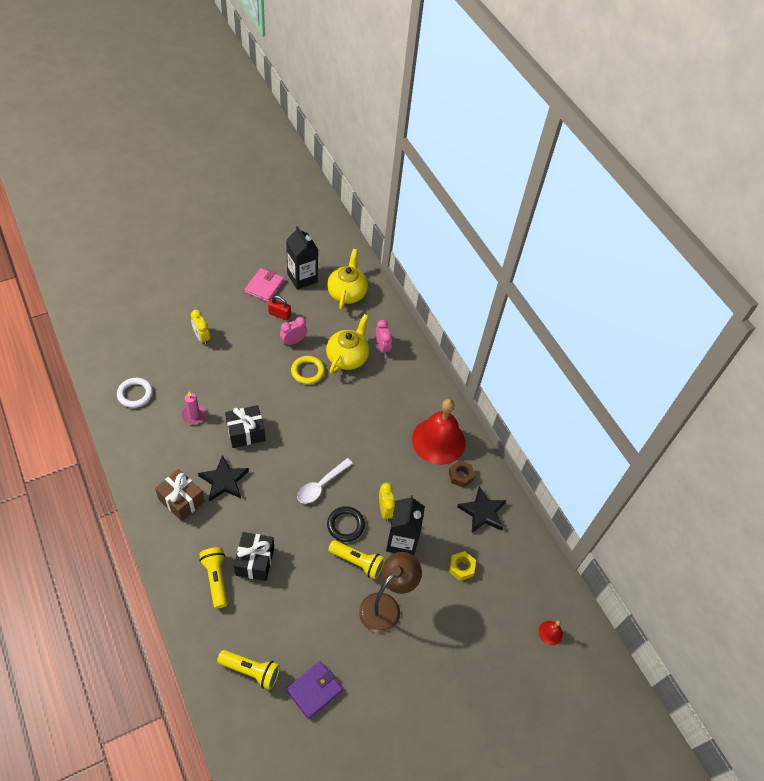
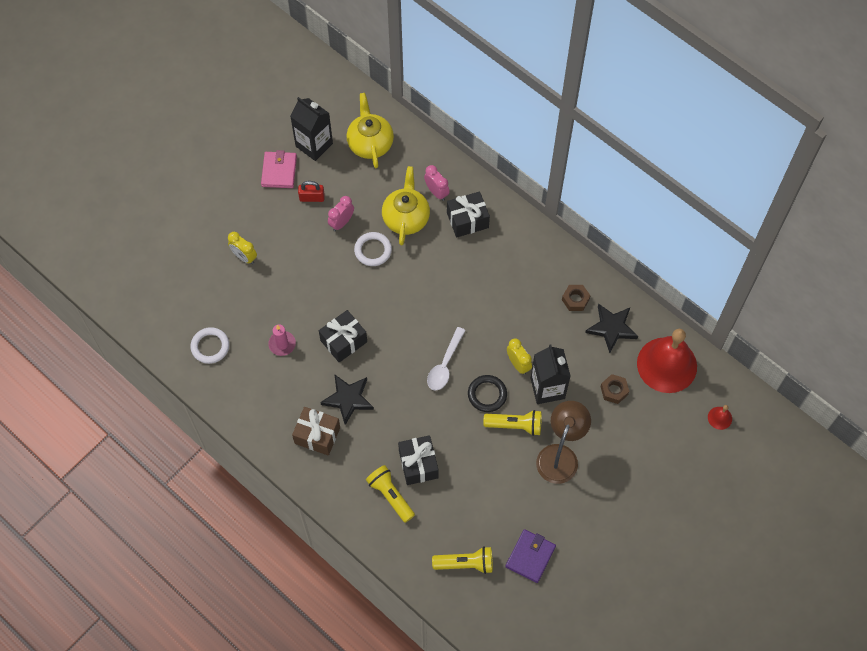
camera: 15 degrees left, 10 degrees up
yellow ring [291,356,325,384] -> white ring [354,232,392,266]
red bell [412,399,465,465] -> red bell moved to [637,329,697,393]
yellow nut [449,551,476,581] -> brown nut [601,374,629,404]
none -> black gift [447,191,490,238]

